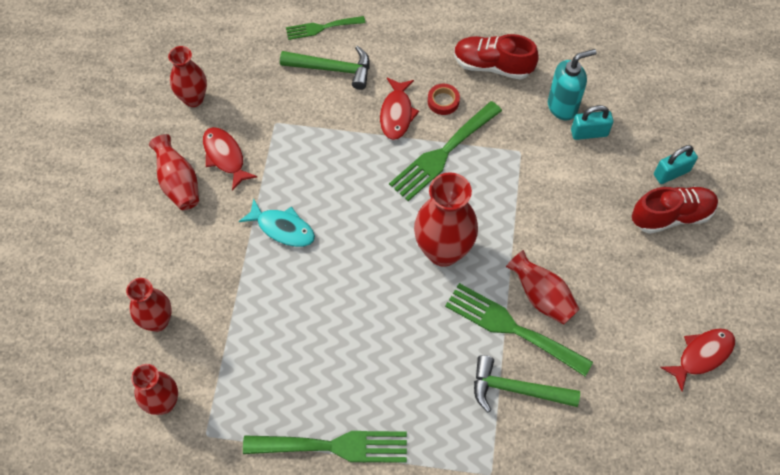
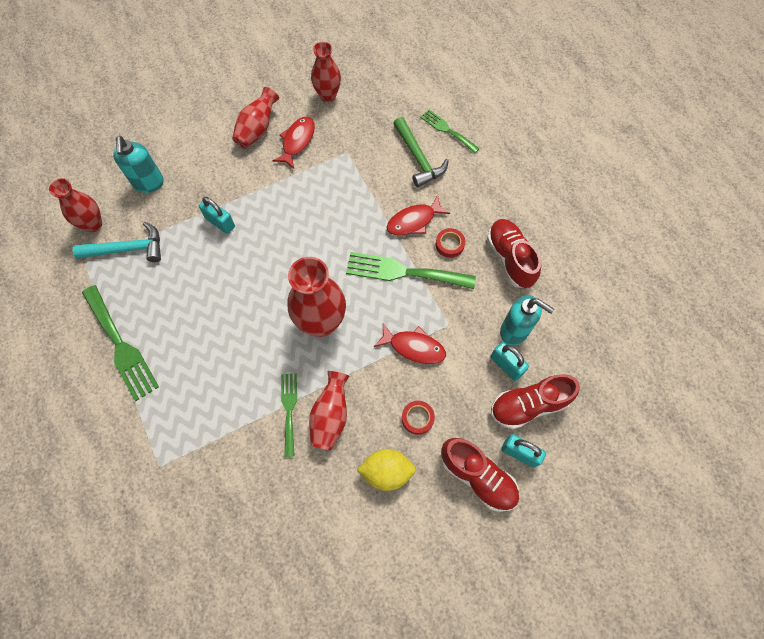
camera: 55 degrees right, 5 degrees up
red vase [126,278,172,332] -> turquoise soap dispenser [113,136,164,193]
turquoise fish [239,198,315,247] -> none
green fork [445,283,593,376] -> green fork [281,373,297,457], size x0.60
green hammer [474,355,580,413] -> none
red fish [660,328,735,392] -> red fish moved to [374,324,446,364]
none -> turquoise hammer [73,222,161,262]
none -> turquoise padlock [199,197,235,234]
none -> yellow lemon [357,449,416,491]
none -> red tape [402,401,435,435]
none -> red shoe [491,374,580,429]

